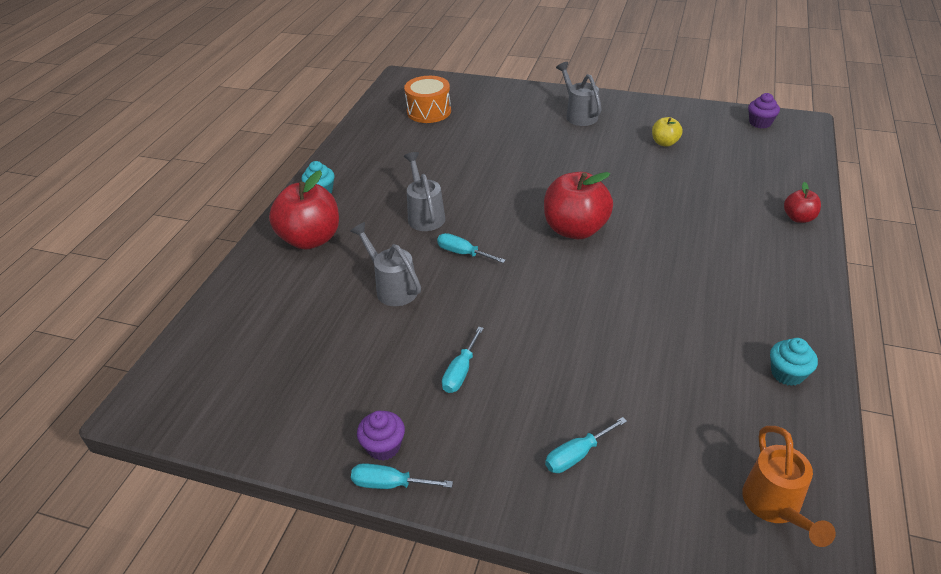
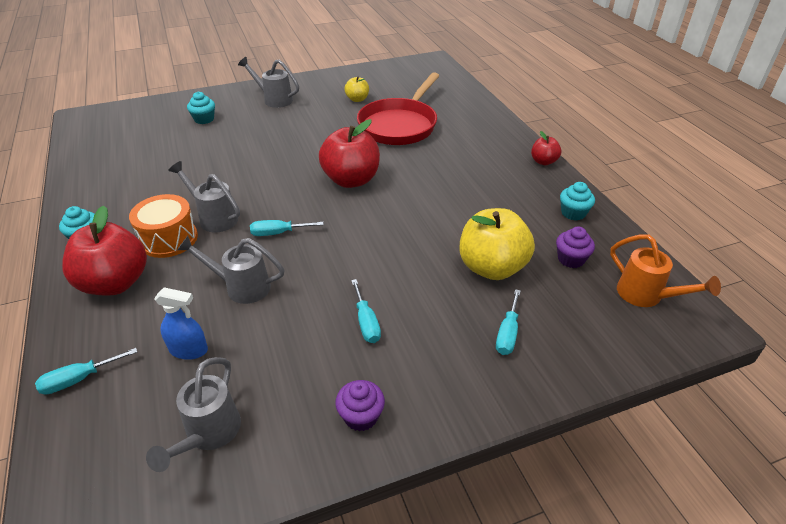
camera: 40 degrees left, 0 degrees up
turquoise screwdriver [351,463,453,489] -> turquoise screwdriver moved to [35,348,137,395]
orange drum [404,76,451,123] -> orange drum moved to [129,194,198,258]
purple cupcake [748,93,780,128] -> purple cupcake moved to [556,227,595,268]
red apple [784,182,821,223] -> red apple moved to [531,131,561,165]
none -> grey watering can [146,357,241,472]
none -> blue spray bottle [154,287,208,360]
none -> turquoise cupcake [187,92,215,124]
none -> red pan [357,72,439,145]
none -> yellow apple [459,208,535,280]

